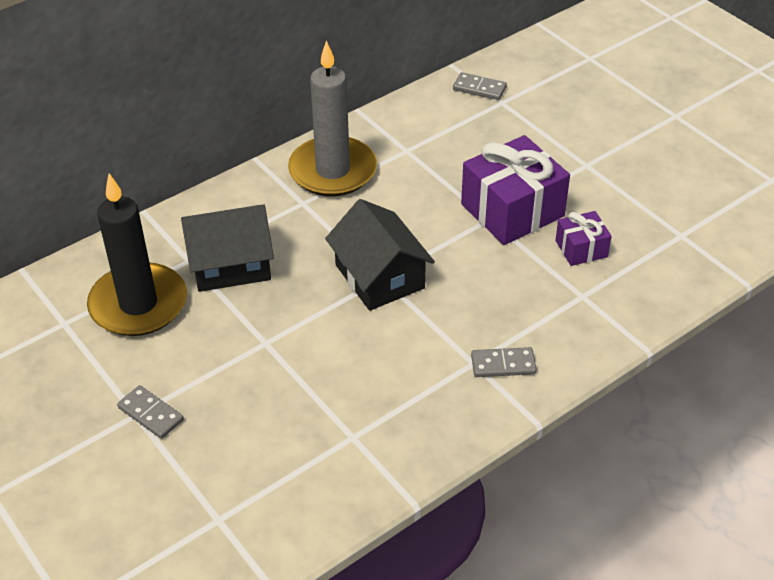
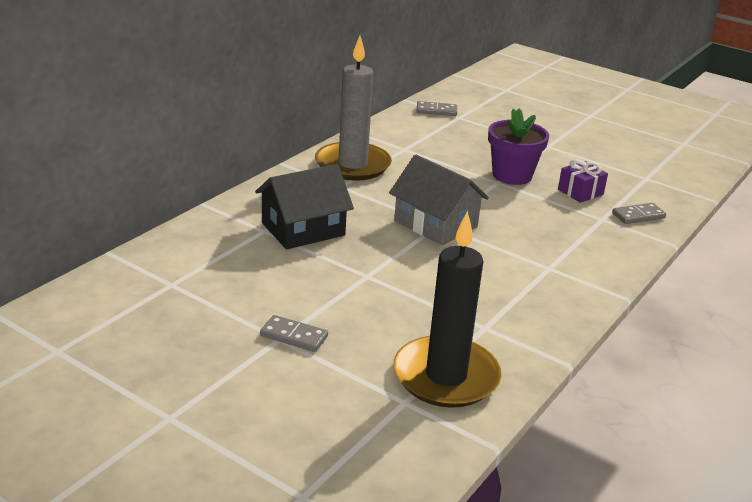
camera: 20 degrees left, 15 degrees down
black candle [87,173,187,336] -> black candle moved to [393,211,502,408]
black house [325,199,435,311] -> grey house [389,154,489,245]
purple gift [461,135,570,245] -> purple flower pot [488,108,549,185]
grey domino [471,347,537,377] -> grey domino moved to [612,203,666,224]

